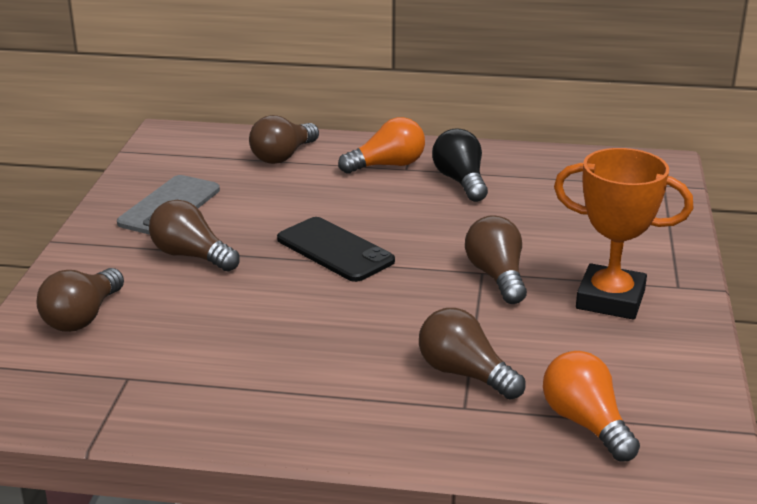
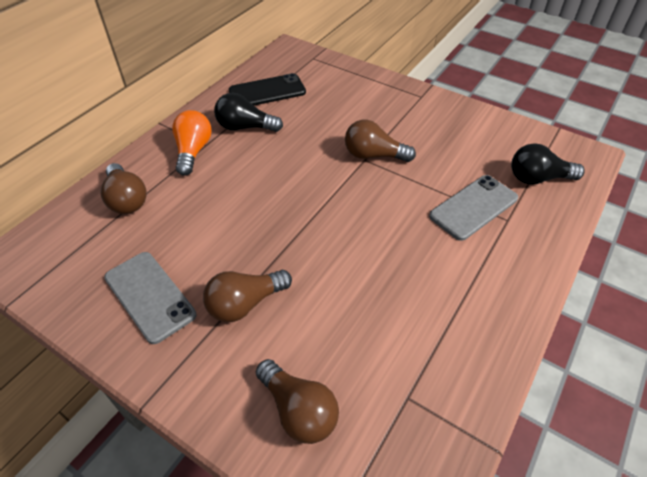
camera: 65 degrees left, 20 degrees up
black phone [277,217,395,282] -> black phone moved to [229,73,306,106]
brown light bulb [419,308,525,399] -> grey phone [429,175,518,241]
orange light bulb [543,351,640,462] -> black light bulb [511,143,585,185]
orange trophy [554,148,693,320] -> none

